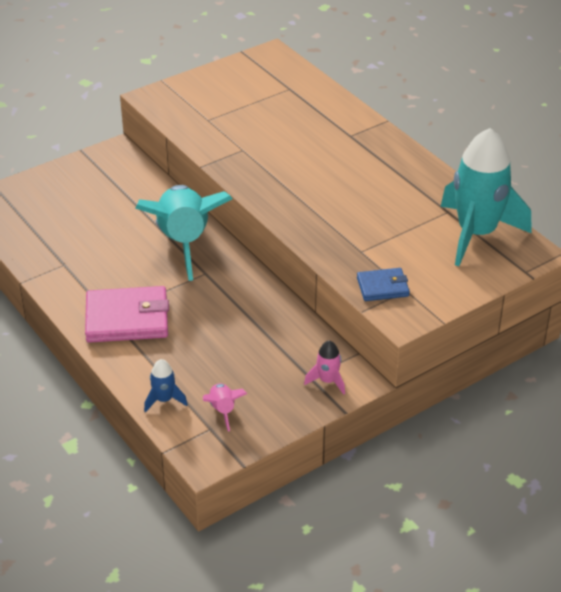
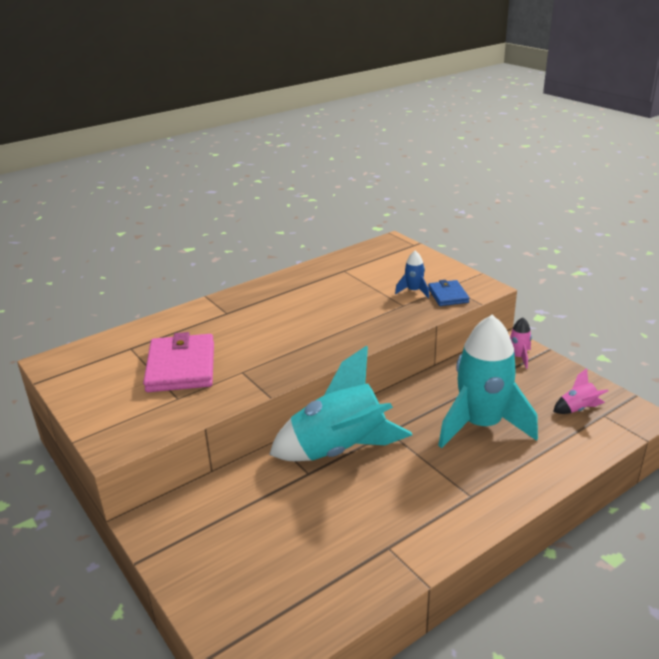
camera: 90 degrees left, 10 degrees down
pink wallet [85,286,169,343] -> pink wallet moved to [143,332,214,392]
blue rocket [144,359,188,413] -> blue rocket moved to [395,251,429,298]
turquoise rocket [441,128,531,266] -> turquoise rocket moved to [438,315,538,448]

